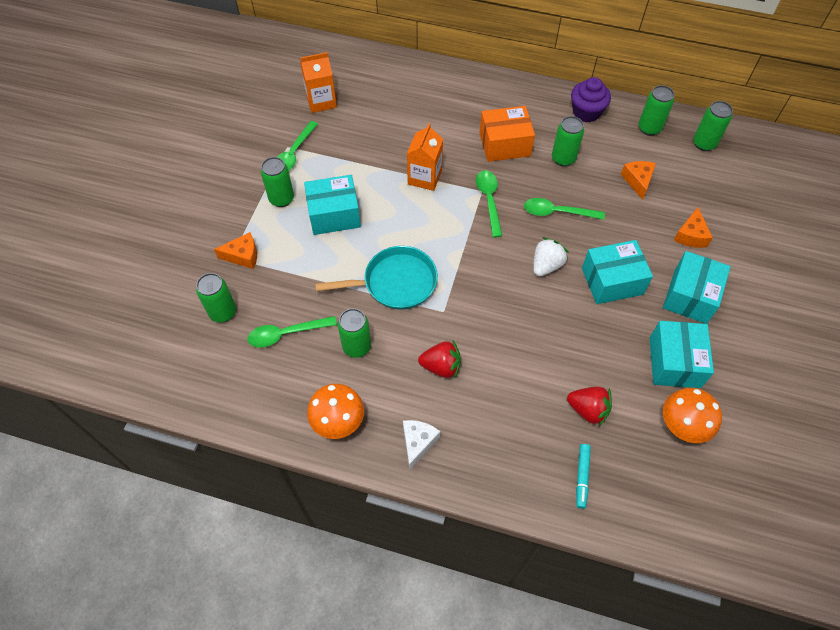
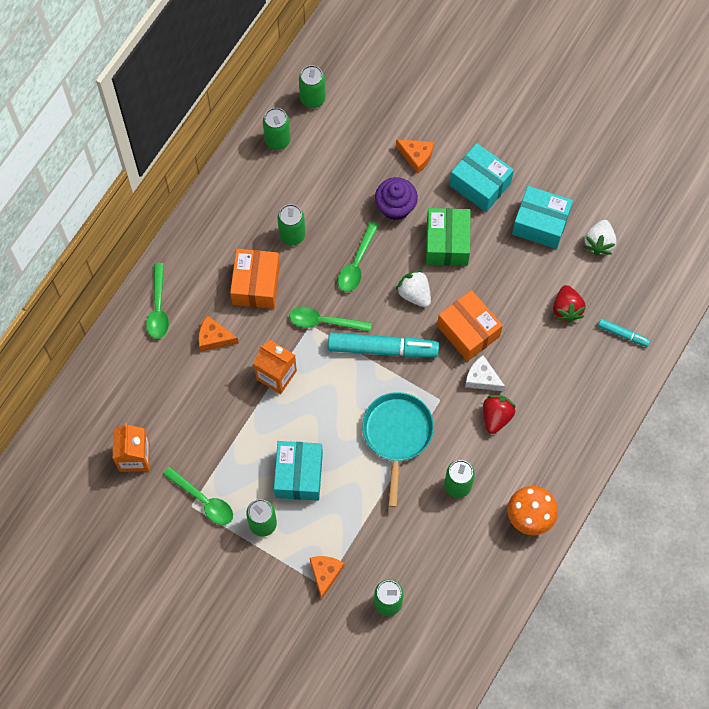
camera: 75 degrees left, 10 degrees up
green spoon [247,316,337,348] -> green spoon moved to [146,263,169,339]
white cheese [403,420,440,470] -> white cheese moved to [465,355,505,391]
red strawberry [567,387,612,426] -> red strawberry turned 135 degrees clockwise [553,285,586,323]
purple cupcake [571,77,611,123] -> purple cupcake moved to [375,177,418,220]
turquoise box [582,240,653,304] -> green box [426,208,471,266]
orange cheese [621,161,656,200] -> orange cheese moved to [199,315,239,351]
orange mushroom [663,388,722,443] -> white strawberry [583,220,616,256]
none -> turquoise marker [328,333,439,358]
none -> orange box [437,290,503,361]

